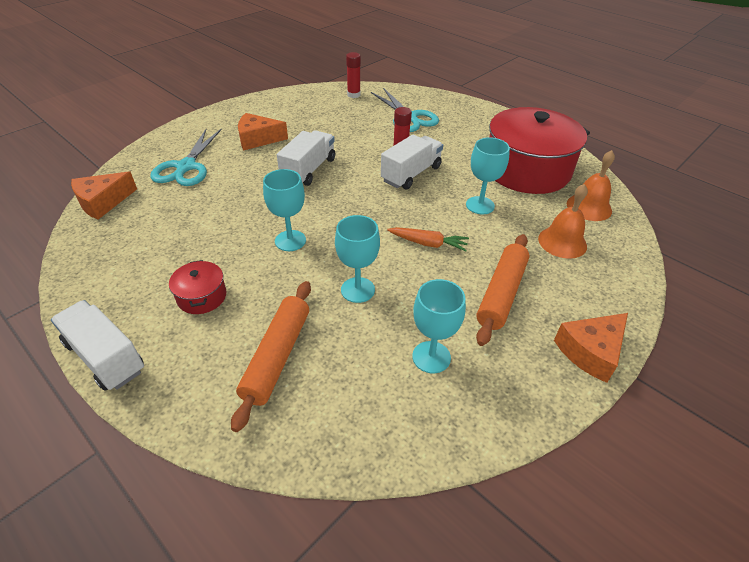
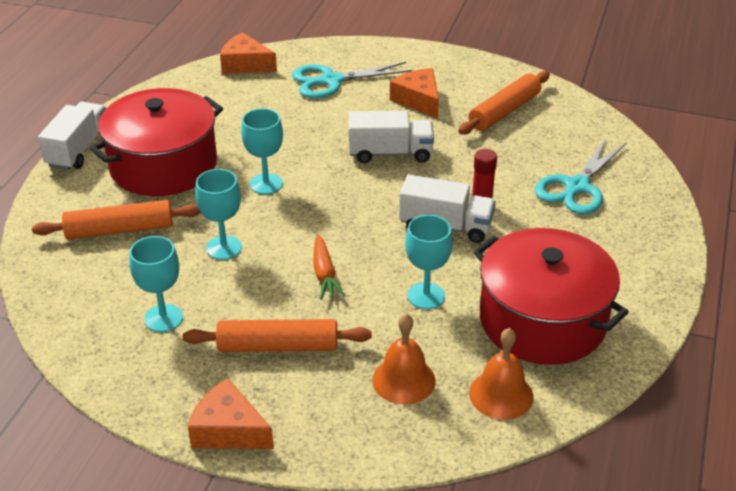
camera: 65 degrees right, 5 degrees down
red pot [169,260,226,314] -> red pot [90,88,223,196], size x2.35
red glue stick [346,52,361,98] -> none
none -> orange rolling pin [458,71,550,135]

